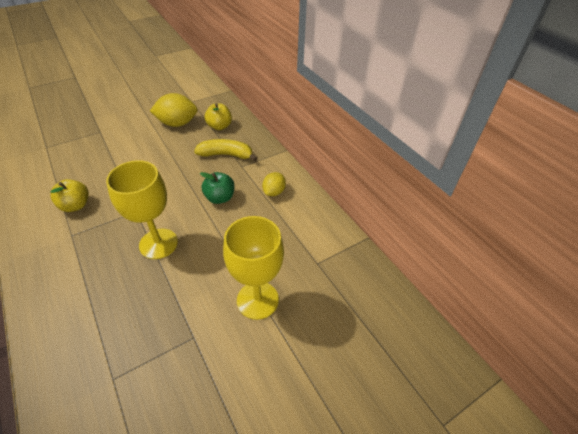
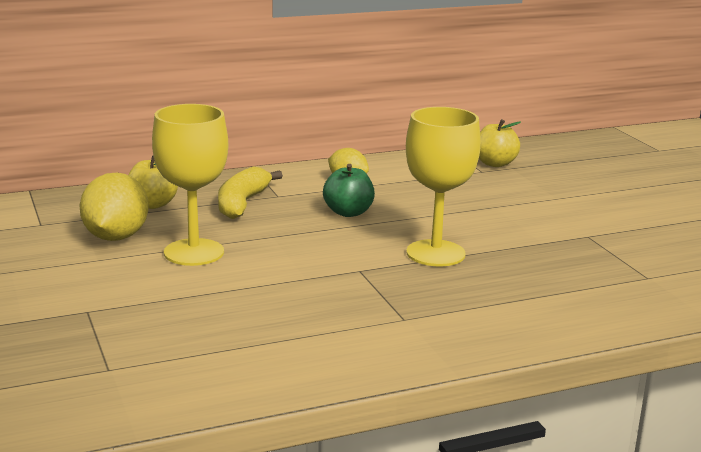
camera: 80 degrees left, 25 degrees down
yellow apple [50,179,89,212] -> yellow apple moved to [479,119,521,167]
yellow goblet [223,216,284,320] -> yellow goblet moved to [152,104,228,266]

